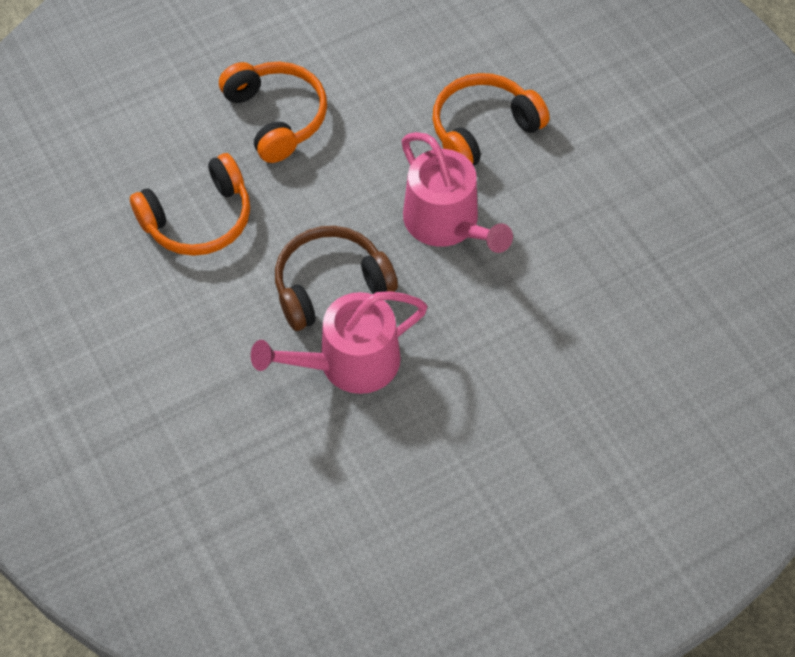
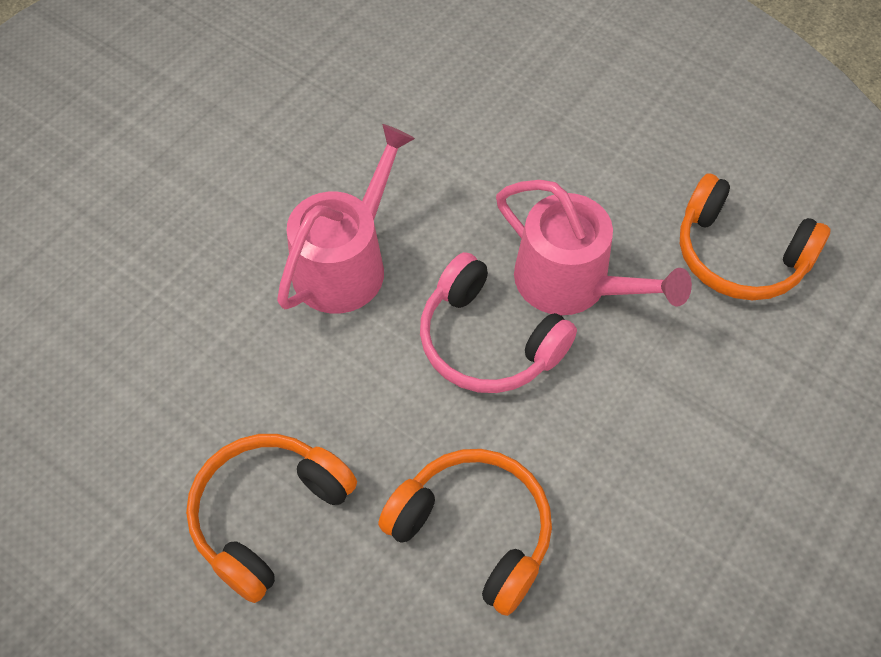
camera: 115 degrees left, 0 degrees up
brown headphones [275,226,398,331] -> pink headphones [420,252,577,393]
orange headphones [432,73,549,166] -> orange headphones moved to [680,174,831,300]

